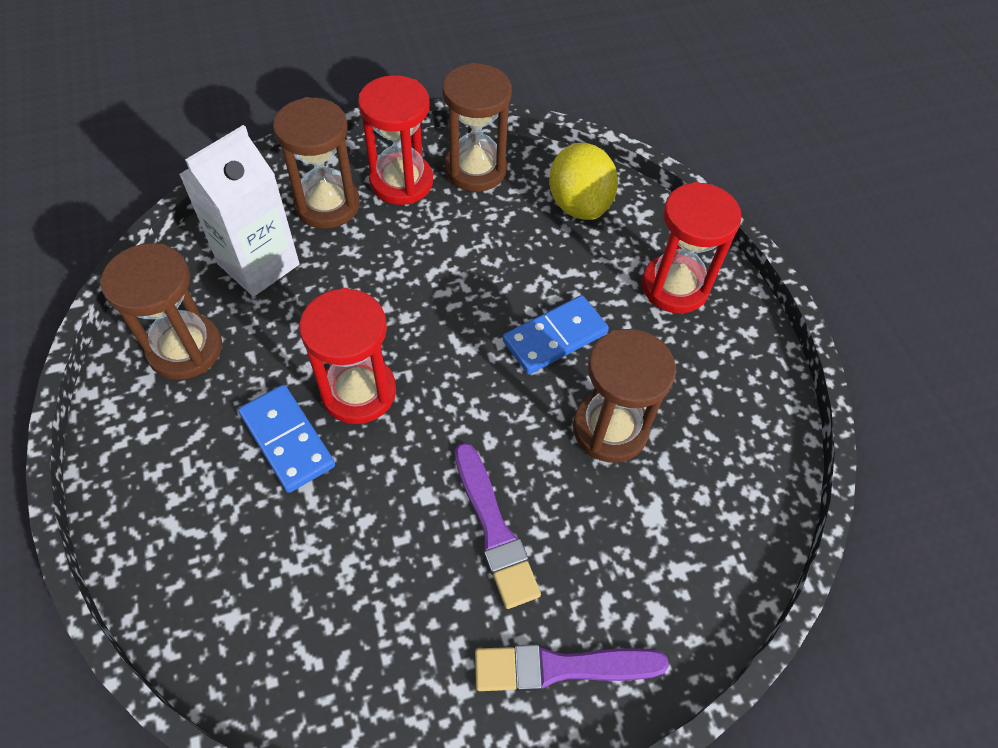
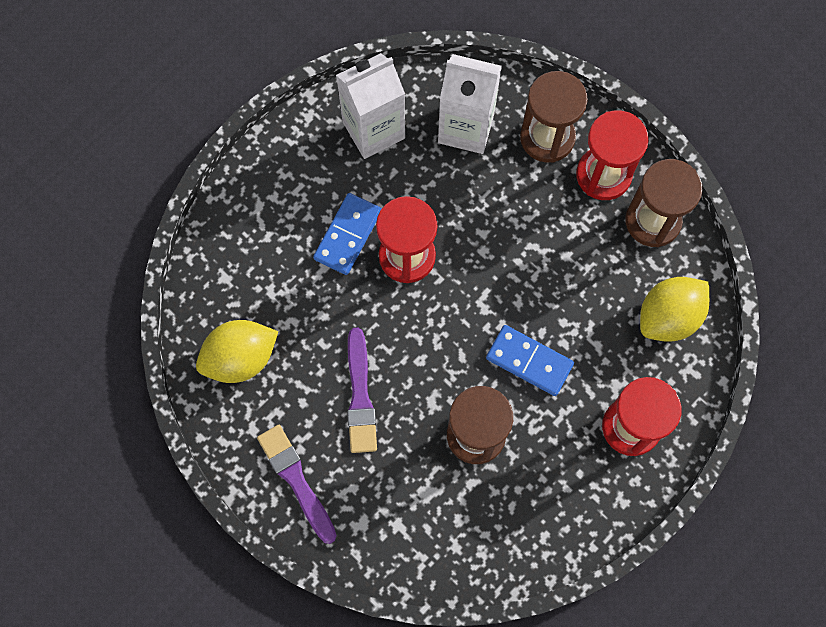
camera: 65 degrees right, 15 degrees up
brown hourglass [100,243,222,380] -> white carton [336,53,405,159]
purple brush [455,443,541,609] -> purple brush turned 45 degrees counterclockwise [347,328,377,453]
none -> yellow lemon [196,320,278,383]

